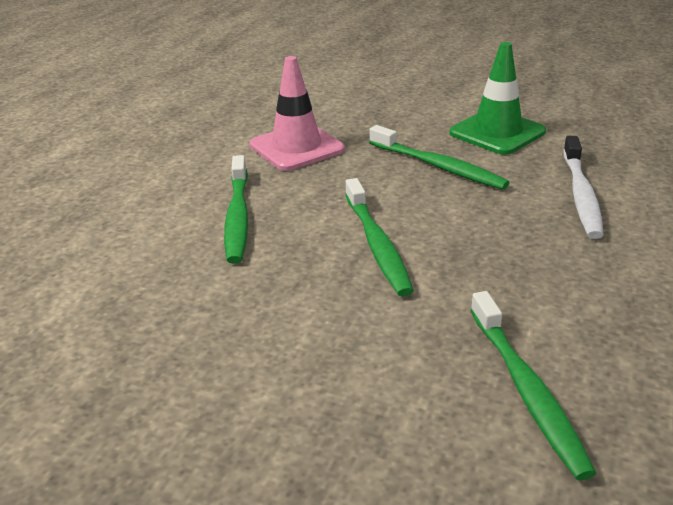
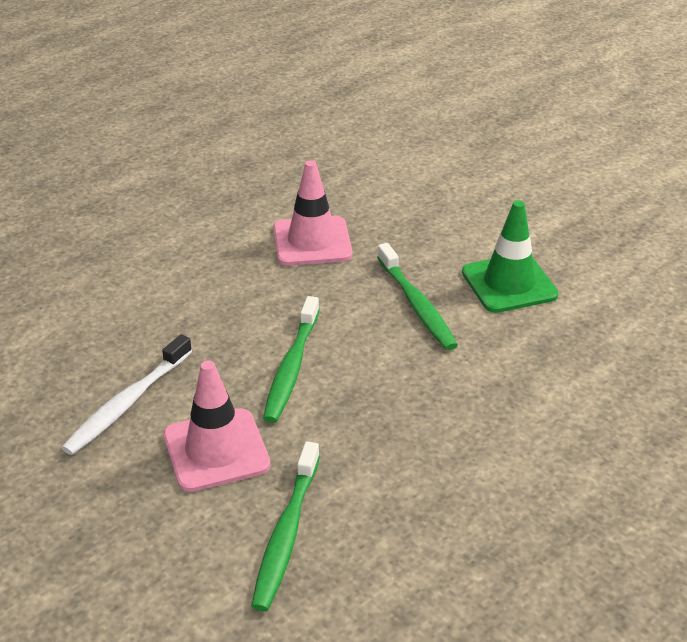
camera: 25 degrees right, 5 degrees up
green toothbrush [224,155,248,264] -> none
white toothbrush [563,136,604,239] -> white toothbrush moved to [61,334,192,455]
none -> pink traffic cone [163,360,271,492]

